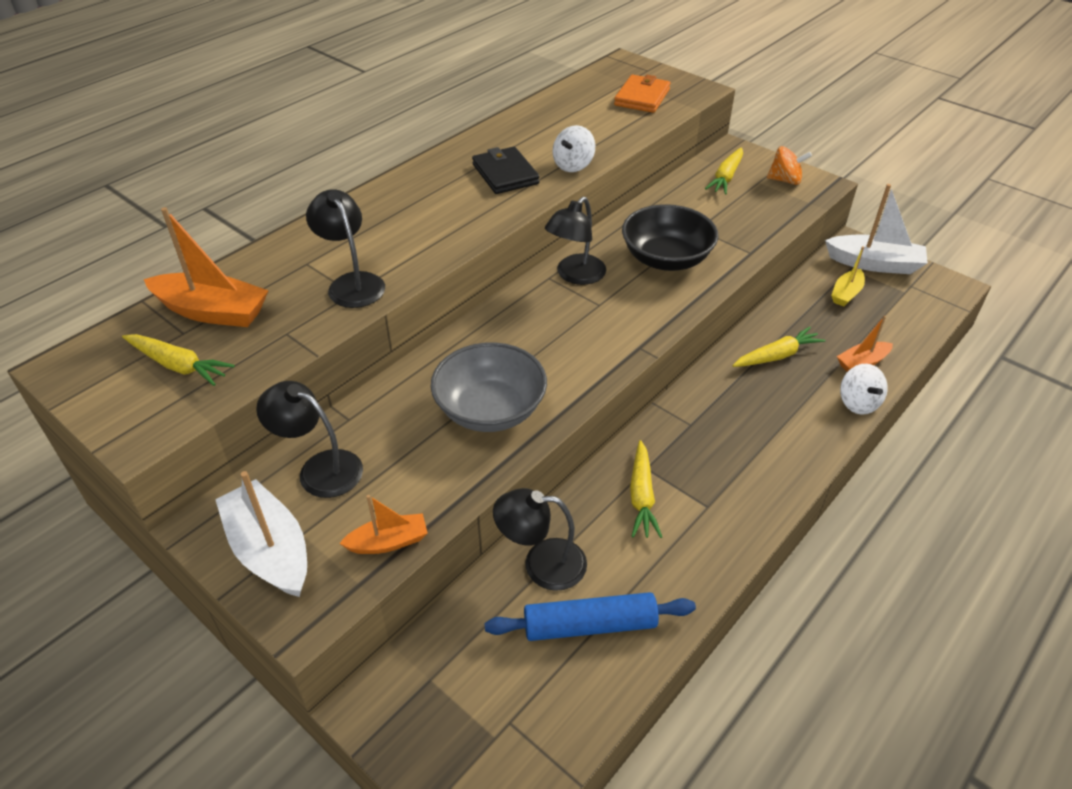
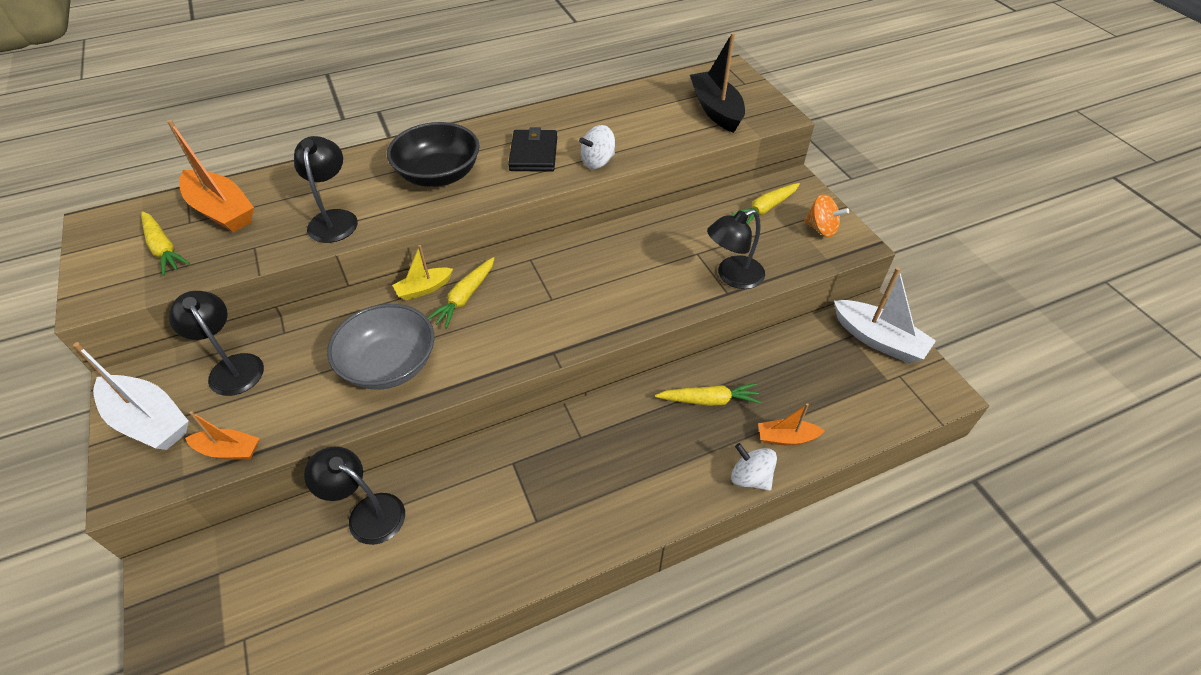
camera: 25 degrees right, 5 degrees up
white boat [215,471,307,597] -> white boat turned 135 degrees clockwise [73,342,189,450]
blue rolling pin [485,592,696,641] -> none
black lamp [545,197,606,285] -> black lamp moved to [707,209,765,289]
orange wallet [614,75,671,113] -> black boat [690,33,745,133]
black bowl [622,204,718,271] -> black bowl moved to [387,122,480,187]
yellow carrot [630,440,662,538] -> yellow carrot moved to [428,257,495,329]
yellow boat [831,246,865,307] -> yellow boat moved to [392,245,453,300]
white spinning top [840,364,888,415] -> white spinning top turned 120 degrees clockwise [731,443,777,491]

